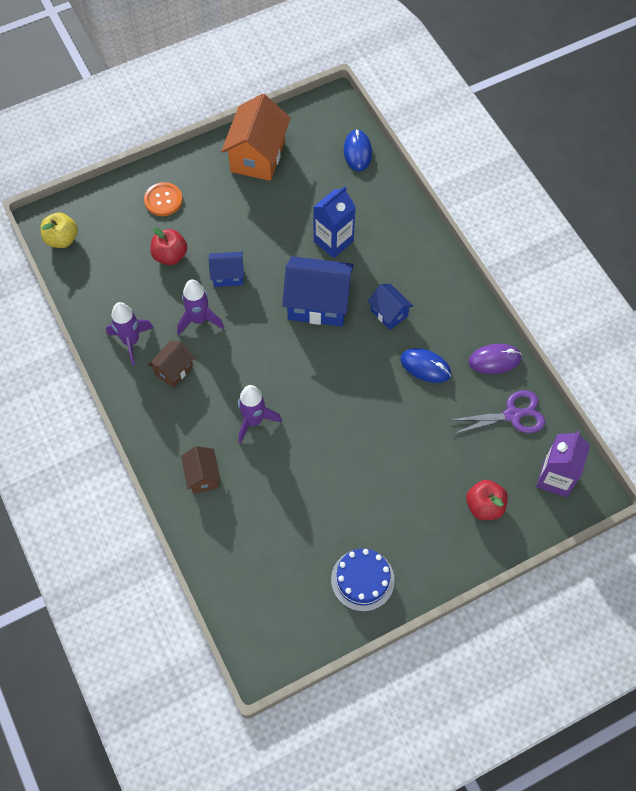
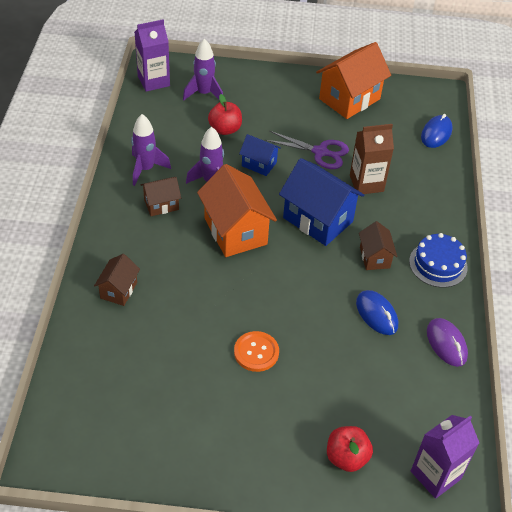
camera: 30 degrees right, 15 degrees down
yellow apple [41,212,78,248] -> purple carton [134,19,170,92]
orange button [144,182,183,216] -> orange button moved to [234,331,279,372]
purple rocket [238,385,282,444] -> purple rocket moved to [183,39,223,100]
blue carton [313,186,356,258] -> brown carton [350,124,394,194]
blue cake [331,549,395,611] -> blue cake moved to [409,233,468,288]
blue house [368,284,413,330] -> brown house [359,221,397,270]
purple scissors [450,390,545,434] -> purple scissors moved to [265,131,349,169]
purple mouse [469,344,522,374] -> purple mouse turned 45 degrees clockwise [427,318,468,367]
none -> orange house [197,164,277,257]

